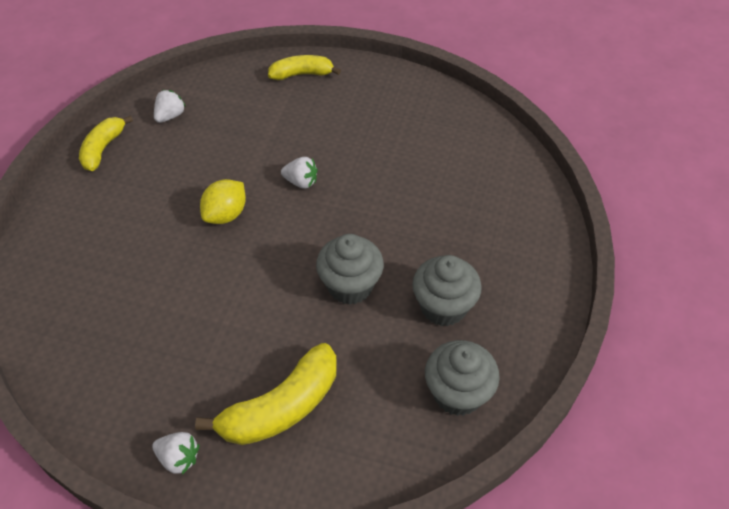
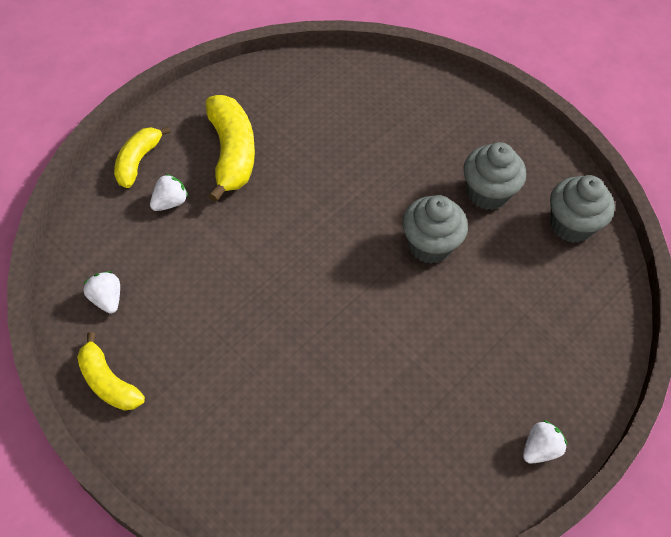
camera: 65 degrees left, 5 degrees up
yellow banana [195,343,337,445] -> yellow banana moved to [206,95,255,202]
yellow lemon [200,179,246,224] -> none
white strawberry [281,157,317,188] -> white strawberry moved to [150,174,188,211]

